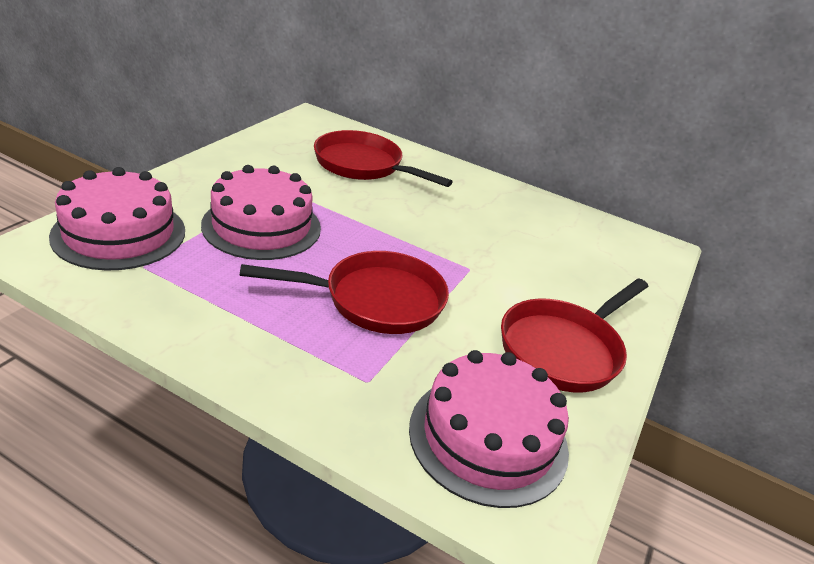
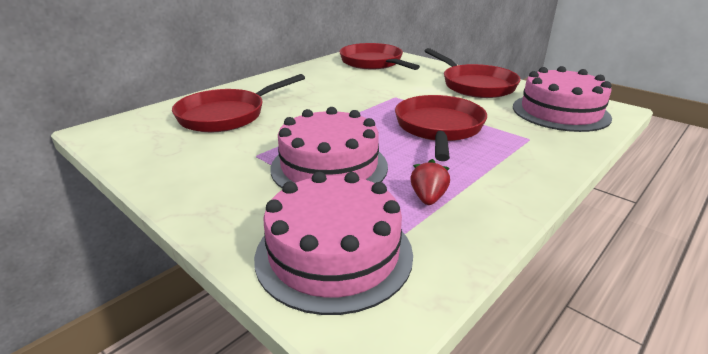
camera: 70 degrees left, 5 degrees down
none -> red pan [339,43,420,70]
none -> red strawberry [410,159,450,205]

